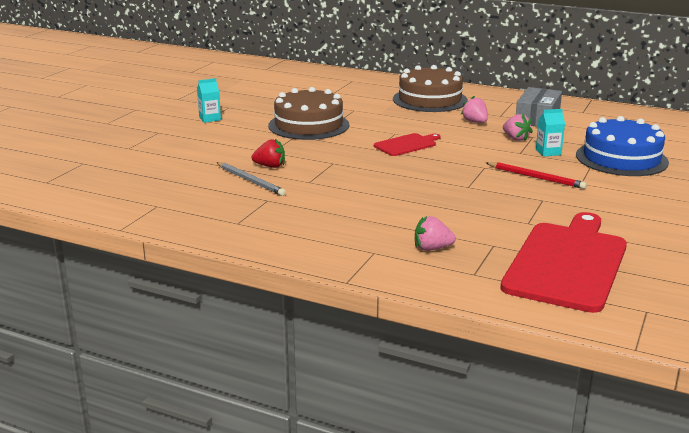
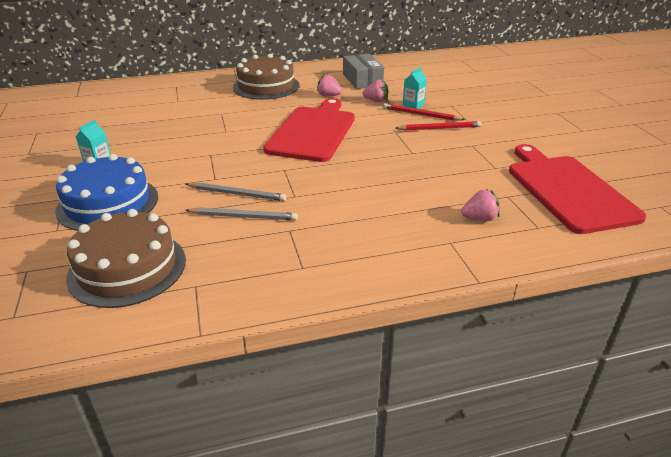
camera: 40 degrees left, 10 degrees up
red strawberry [252,139,285,168] -> grey pencil [186,182,286,201]
brown cake [268,87,349,140] -> brown cake moved to [66,209,186,308]
red cutting board [374,133,441,156] -> red cutting board [263,98,355,162], size x2.04
pink strawberry [415,216,456,251] -> pink strawberry turned 150 degrees counterclockwise [461,189,500,221]
blue cake [576,116,669,176] -> blue cake moved to [55,154,158,231]
none -> red pencil [383,103,465,121]

